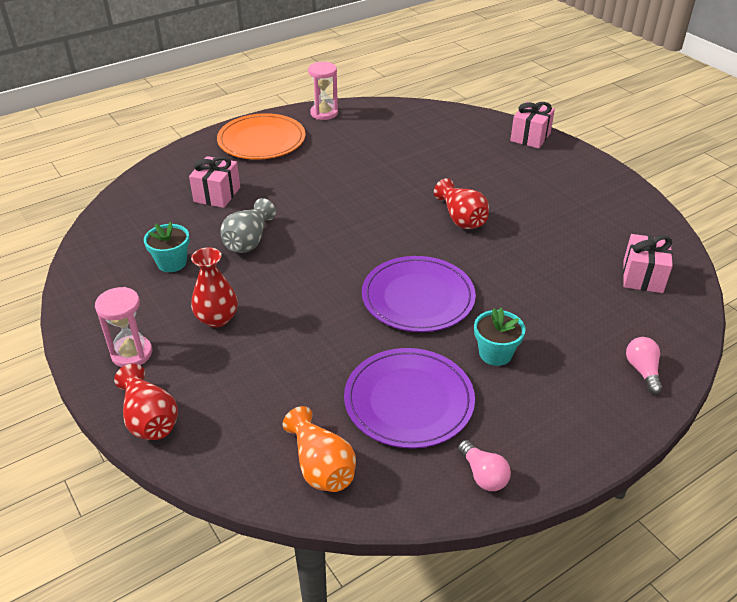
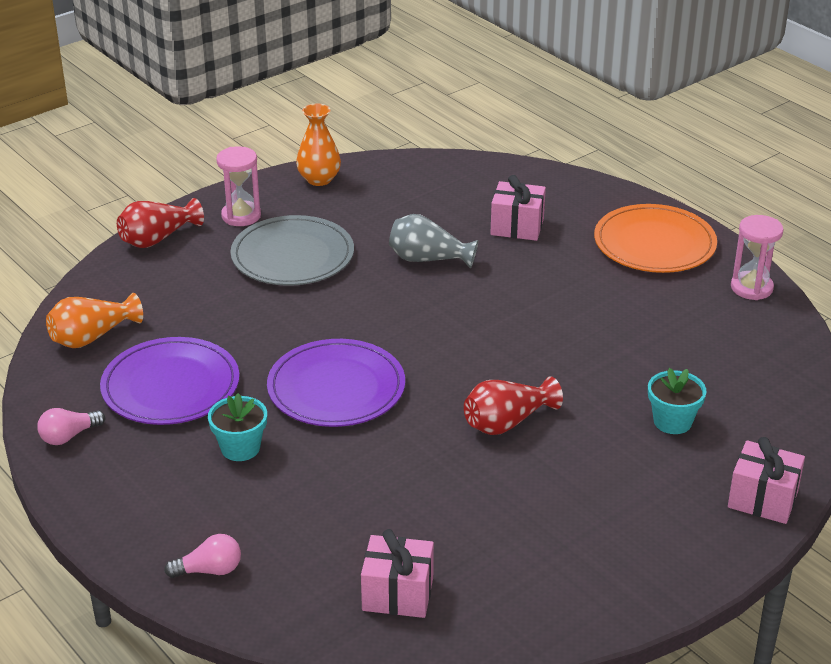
camera: 85 degrees right, 5 degrees down
turquoise flower pot [144,222,190,272] -> turquoise flower pot moved to [648,368,707,434]
red vase [191,247,238,328] -> grey plate [230,215,354,286]
none -> orange vase [296,103,341,186]

